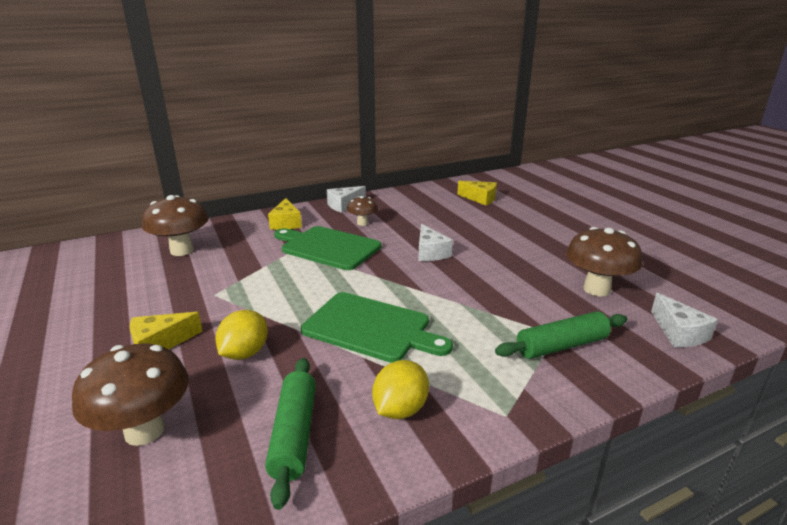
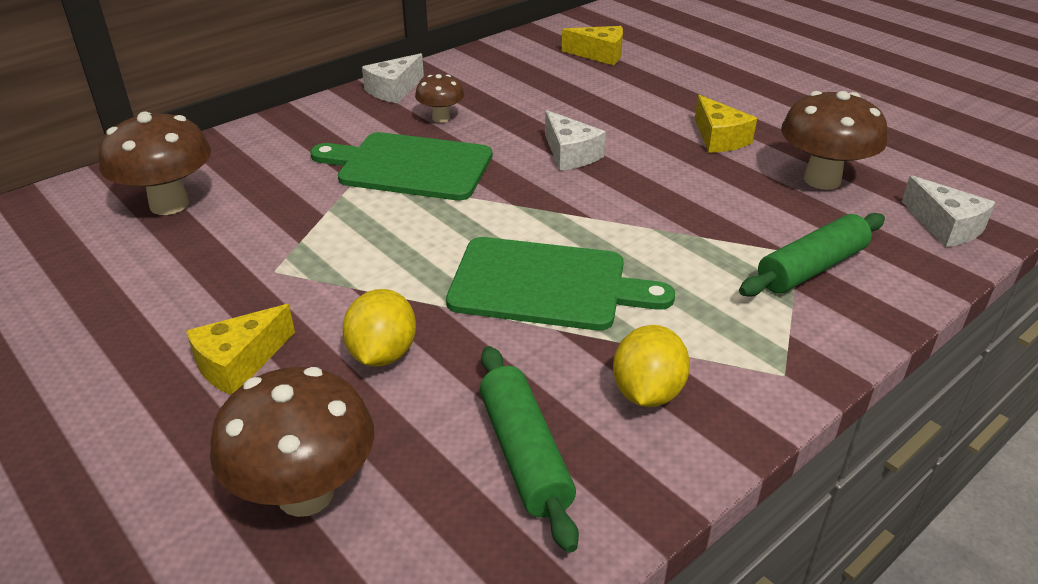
camera: 15 degrees left, 10 degrees up
yellow cheese [268,198,302,230] -> yellow cheese moved to [695,95,757,153]

